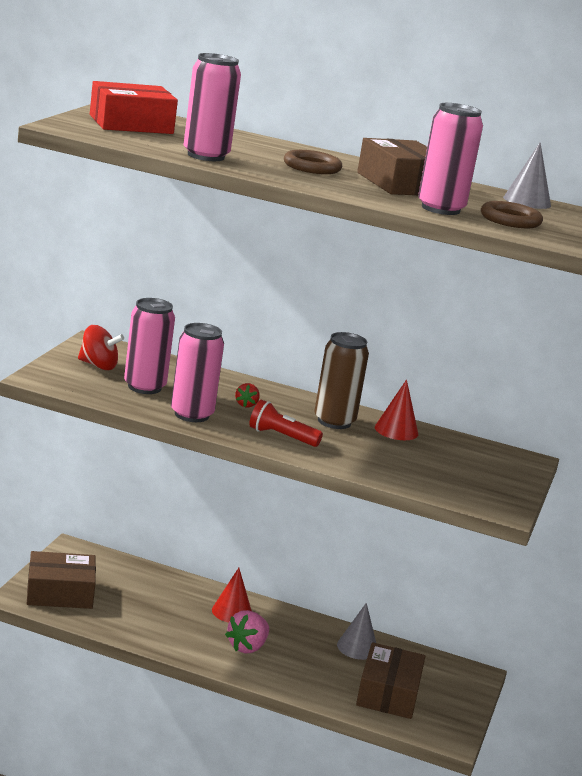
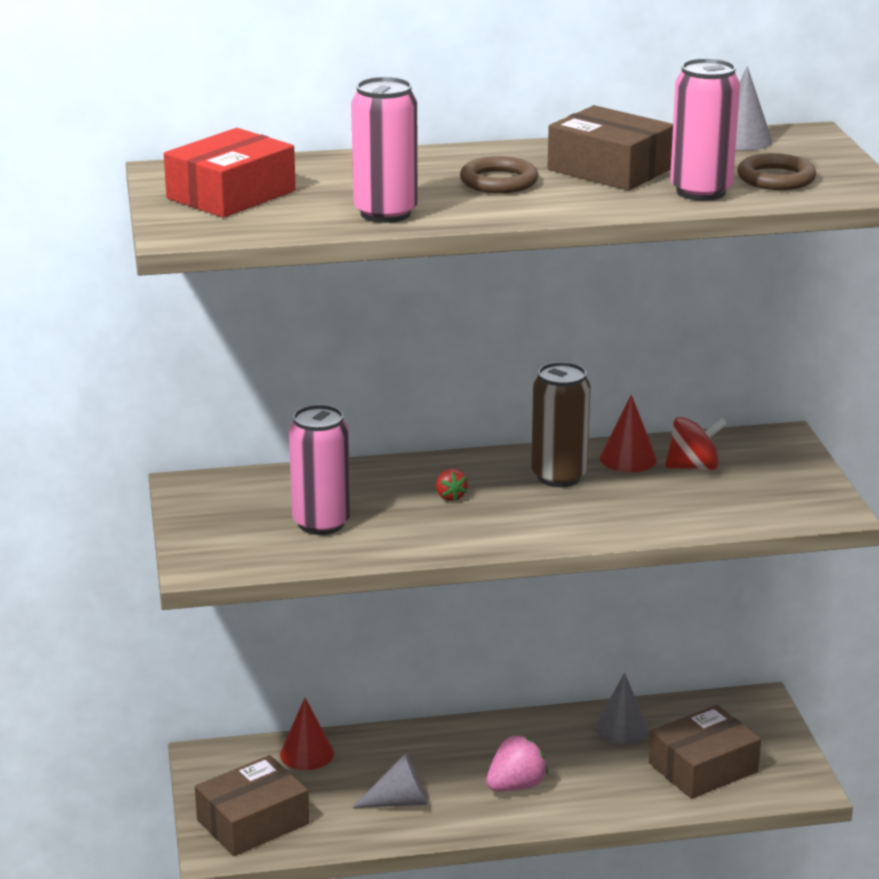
camera: 25 degrees left, 5 degrees up
red spinning top [78,325,124,370] -> red spinning top moved to [665,417,727,470]
pink can [171,323,224,422] -> none
red cone [212,568,252,623] -> red cone moved to [280,698,334,770]
pink strawberry [225,610,269,653] -> pink strawberry turned 135 degrees counterclockwise [486,735,548,791]
red flashlight [249,400,323,447] -> none
brown box [356,642,425,719] -> brown box turned 75 degrees clockwise [649,705,761,799]
none -> grey cone [352,753,428,808]

